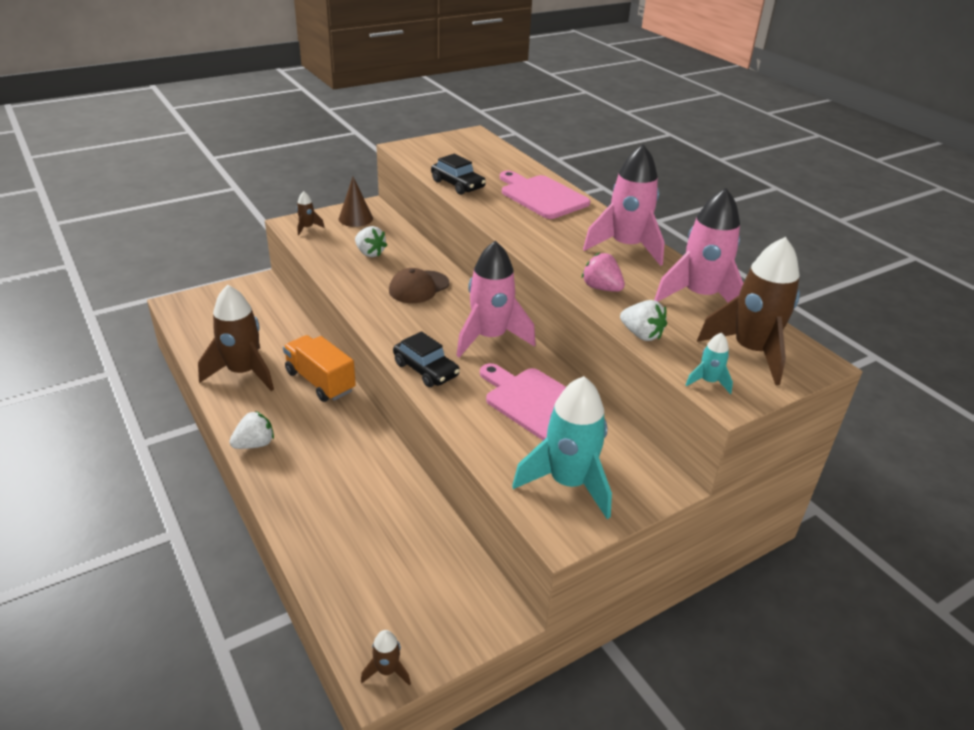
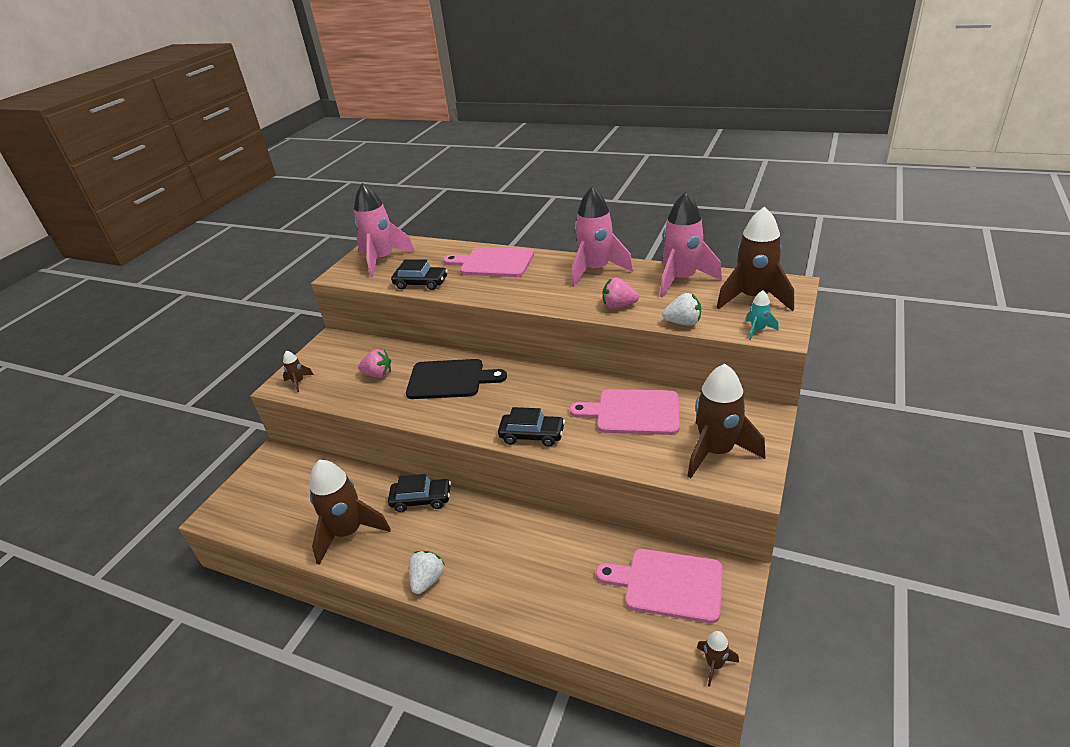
camera: 30 degrees left, 0 degrees up
orange truck [283,335,356,402] -> black car [388,474,451,512]
brown cone [339,177,373,227] -> none
white strawberry [355,226,387,257] -> pink strawberry [358,349,391,378]
brown cap [389,268,449,303] -> black cutting board [406,359,507,399]
pink rocket [456,241,536,357] -> pink rocket moved to [354,183,415,277]
turquoise rocket [512,376,612,519] -> brown rocket [687,364,765,478]
none -> pink cutting board [596,549,723,623]

